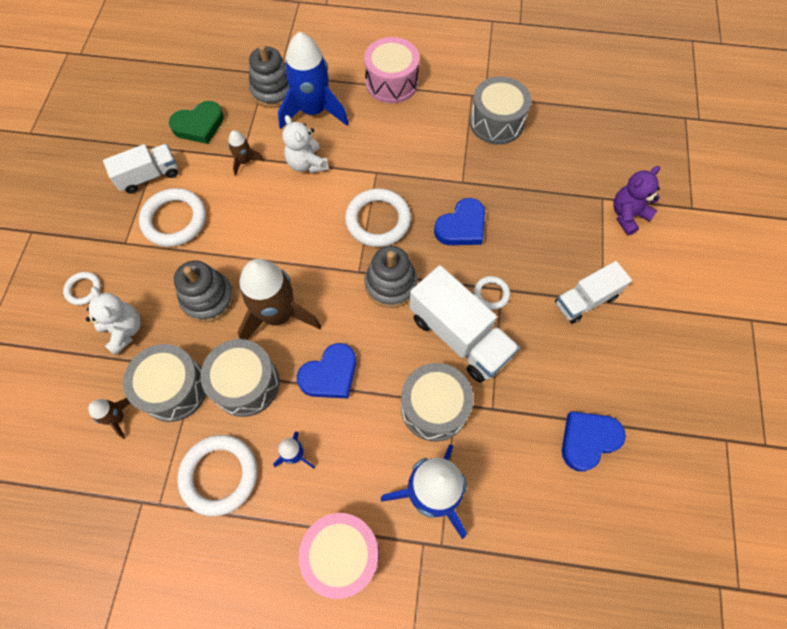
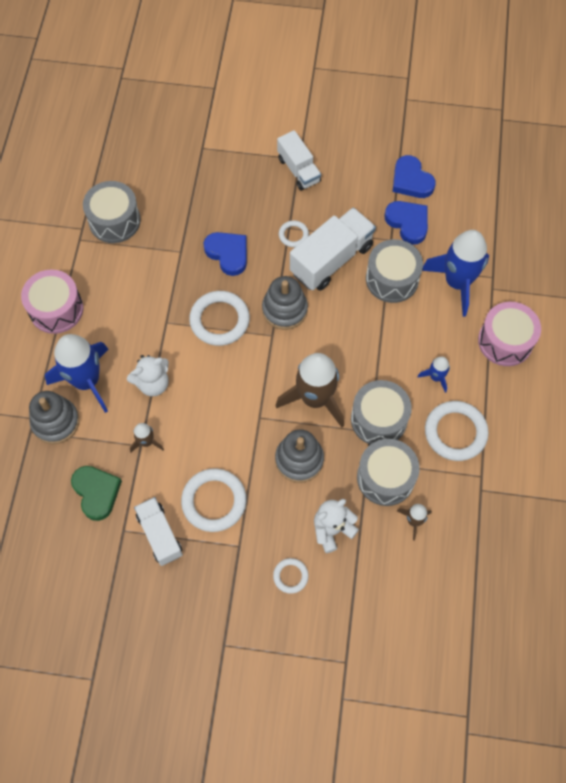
camera: 90 degrees left, 0 degrees up
blue heart [297,343,356,399] -> blue heart moved to [384,201,428,245]
purple teddy bear [613,166,660,235] -> none

